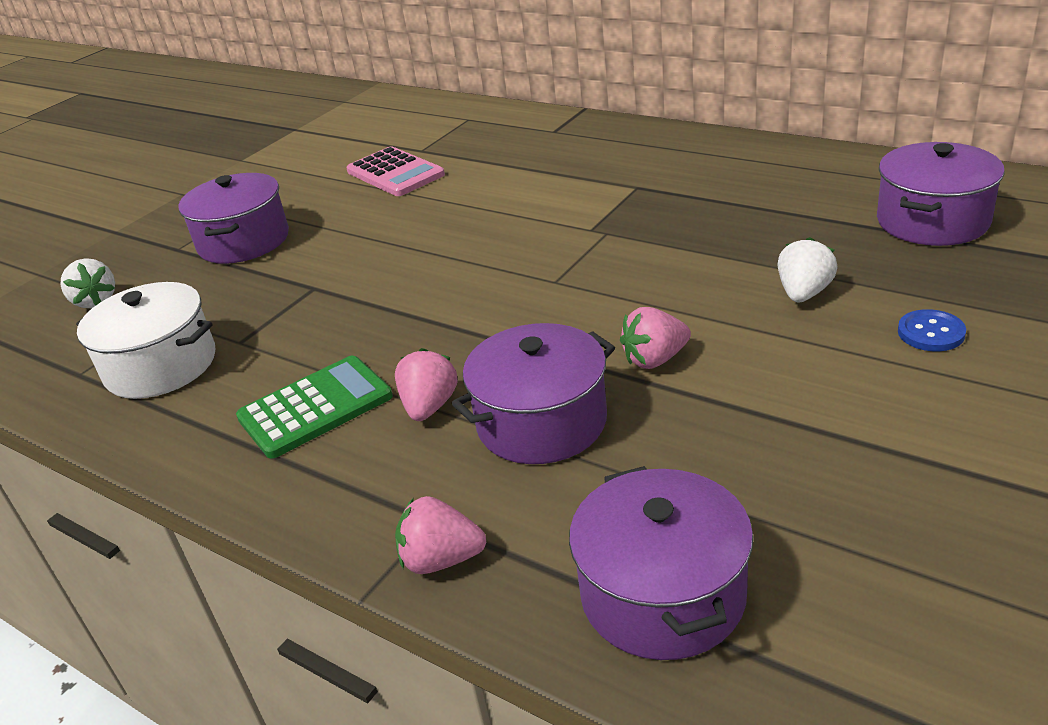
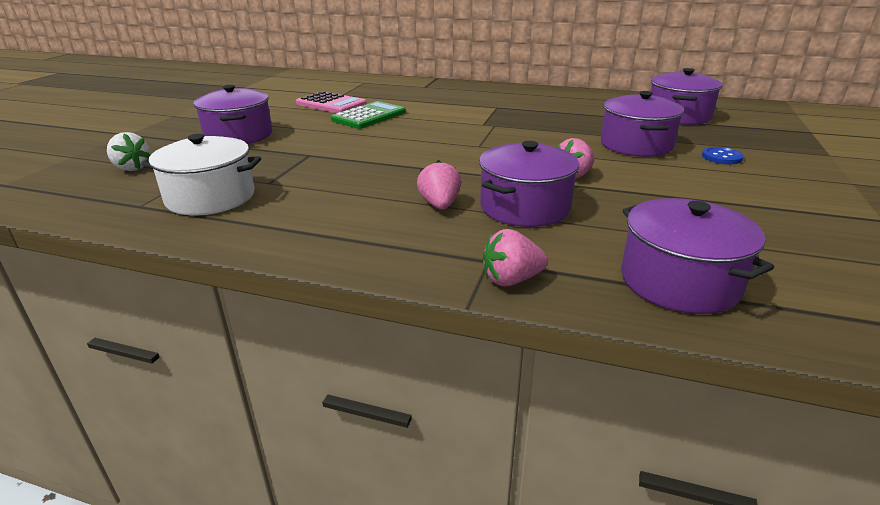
camera: 20 degrees left, 5 degrees down
green calculator [236,356,393,459] -> green calculator moved to [331,101,406,129]
white strawberry [778,237,838,302] -> purple pot [601,91,684,157]

